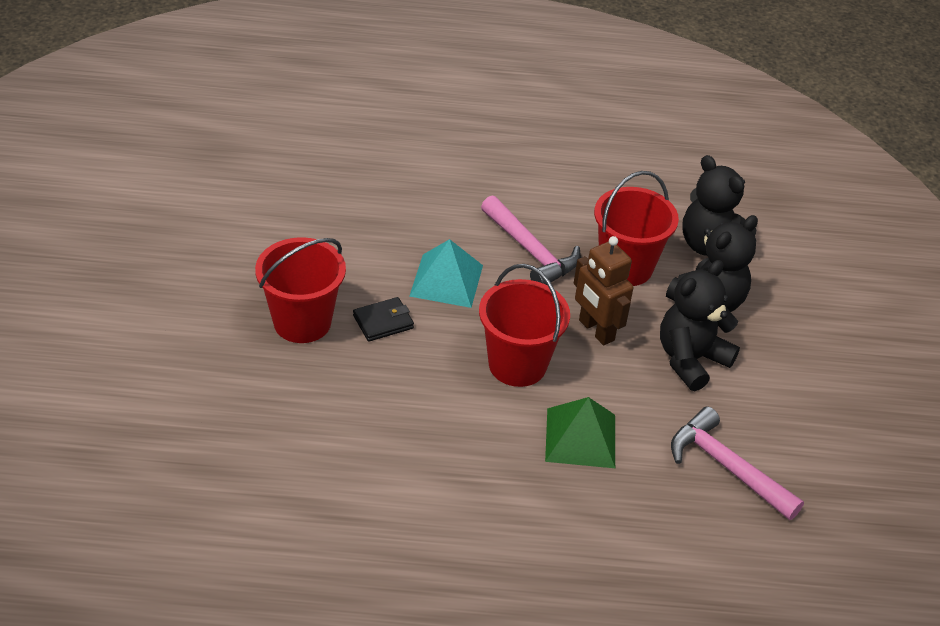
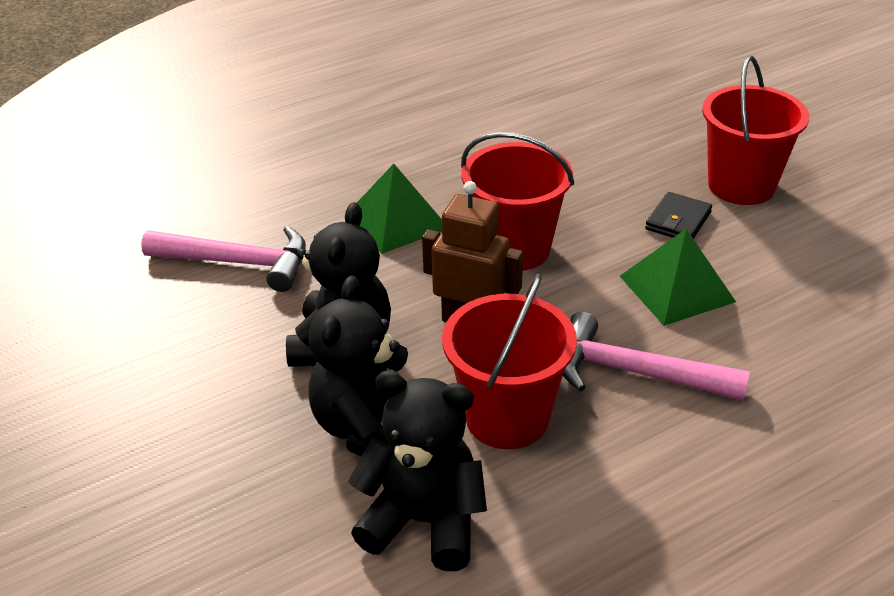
camera: 150 degrees right, 5 degrees down
turquoise pyramid [409,239,483,308] -> green pyramid [620,229,736,326]

